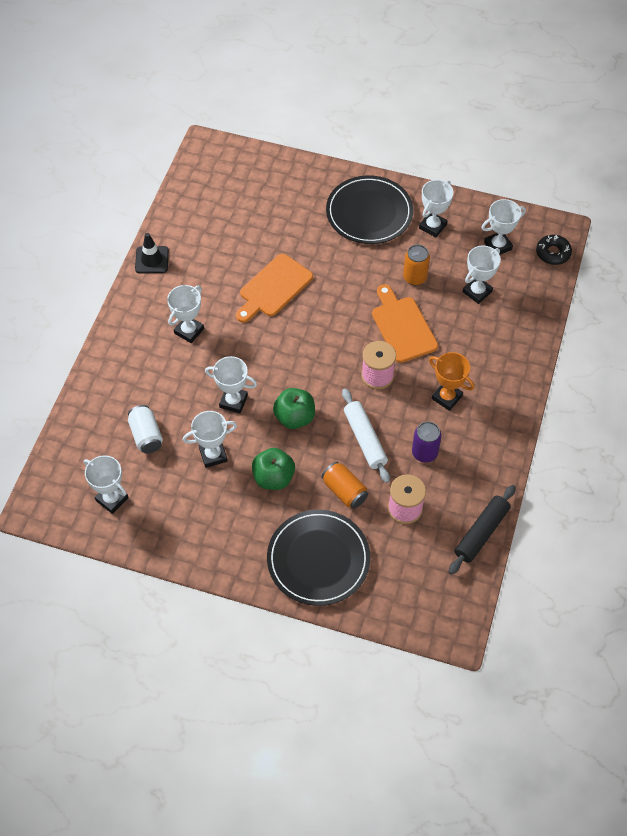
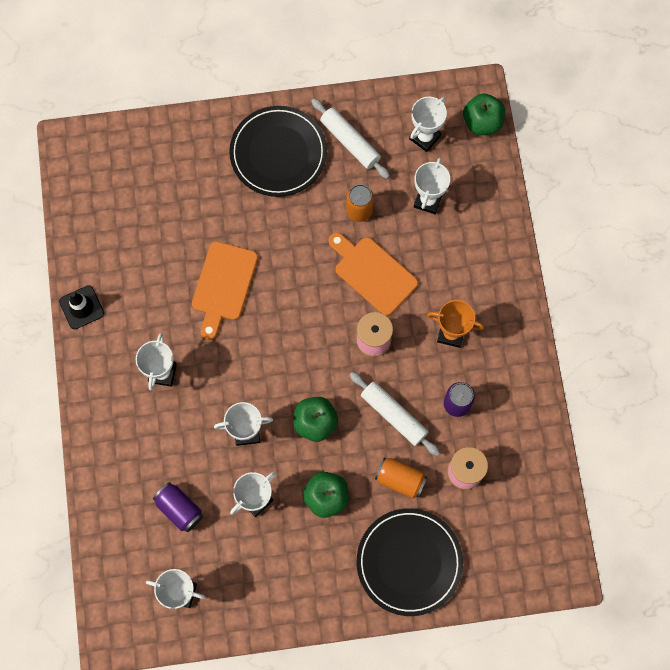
camera: 25 degrees left, 15 degrees up
white can [128,405,163,453] -> purple can [153,482,203,532]
white trophy [419,180,453,237] -> white rolling pin [311,99,390,179]
black rolling pin [449,485,516,575] -> none
black donut [536,235,572,265] -> green apple [463,94,505,135]

